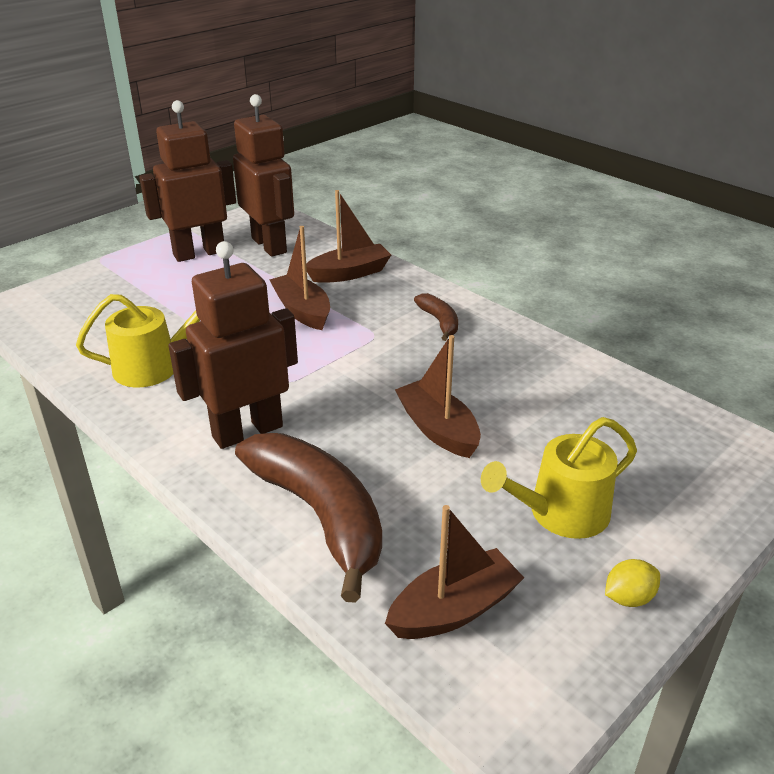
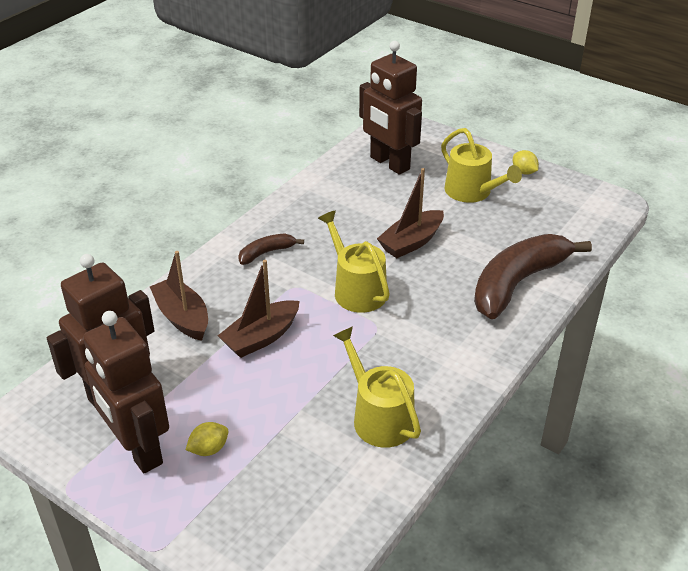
camera: 100 degrees left, 5 degrees up
brown robot [168,241,298,449] -> brown robot moved to [359,41,422,175]
brown boat [385,505,524,639] -> none
none -> yellow lemon [186,422,229,456]
none -> yellow watering can [318,211,390,313]

